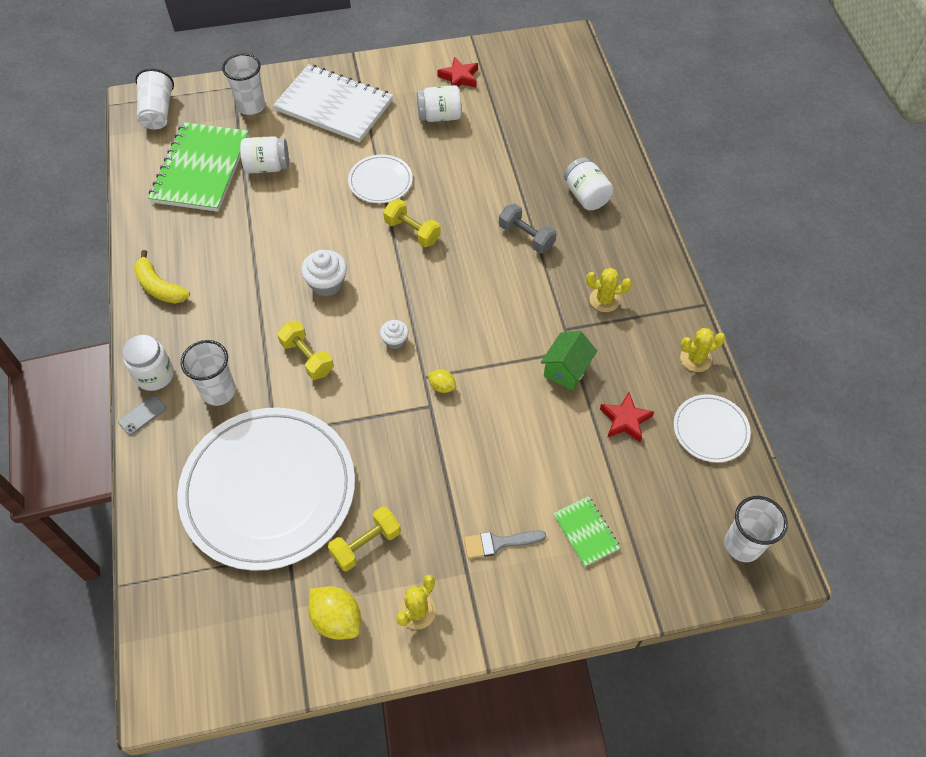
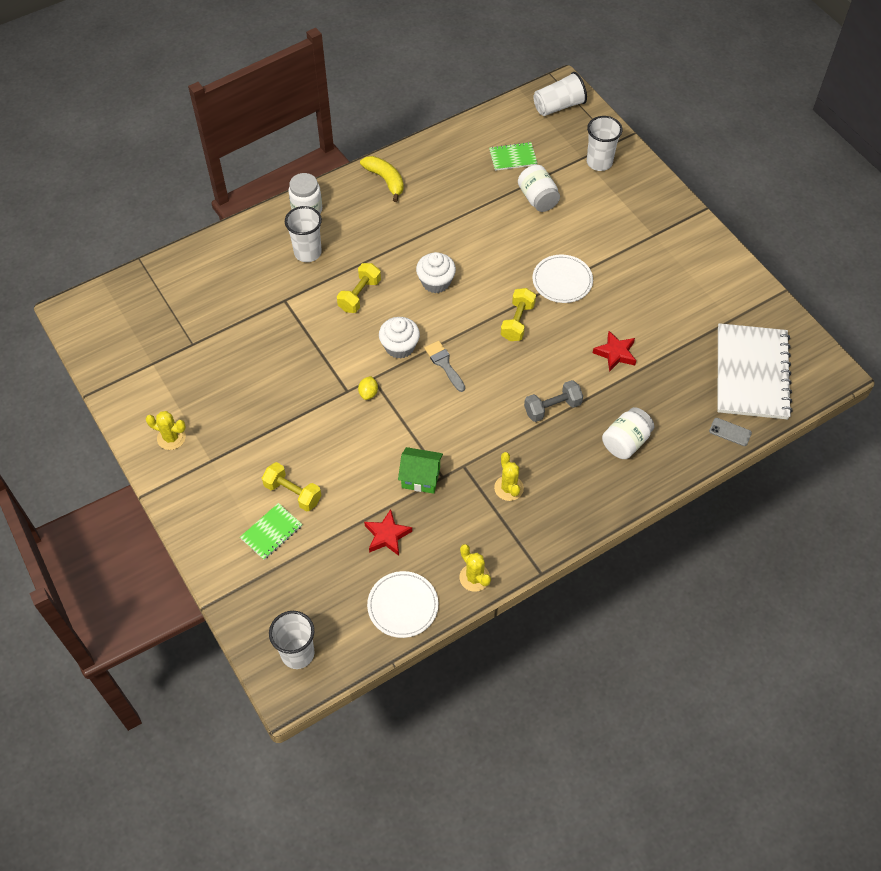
camera: 70 degrees right, 0 degrees up
grey phone [118,395,167,435] -> grey phone moved to [709,418,752,446]
yellow banana [134,250,190,304] -> yellow banana turned 120 degrees clockwise [360,156,404,202]
green notebook [148,122,249,212] -> green notebook [489,142,538,171], size x0.47
white plate [177,408,355,571] -> none
white notebook [273,64,393,142] -> white notebook moved to [717,323,792,419]
yellow lemon [308,586,361,640] -> none
yellow dumbbell [328,506,401,571] -> yellow dumbbell moved to [262,462,322,511]
white cupcake [380,320,409,349] -> white cupcake [379,317,420,359], size x1.64
white jar [417,85,461,122] -> none
red star [437,57,478,88] -> red star moved to [593,331,636,372]
grey brush [464,530,546,559] -> grey brush moved to [424,341,465,392]
grey dumbbell [499,204,557,253] -> grey dumbbell turned 45 degrees clockwise [524,380,583,422]

